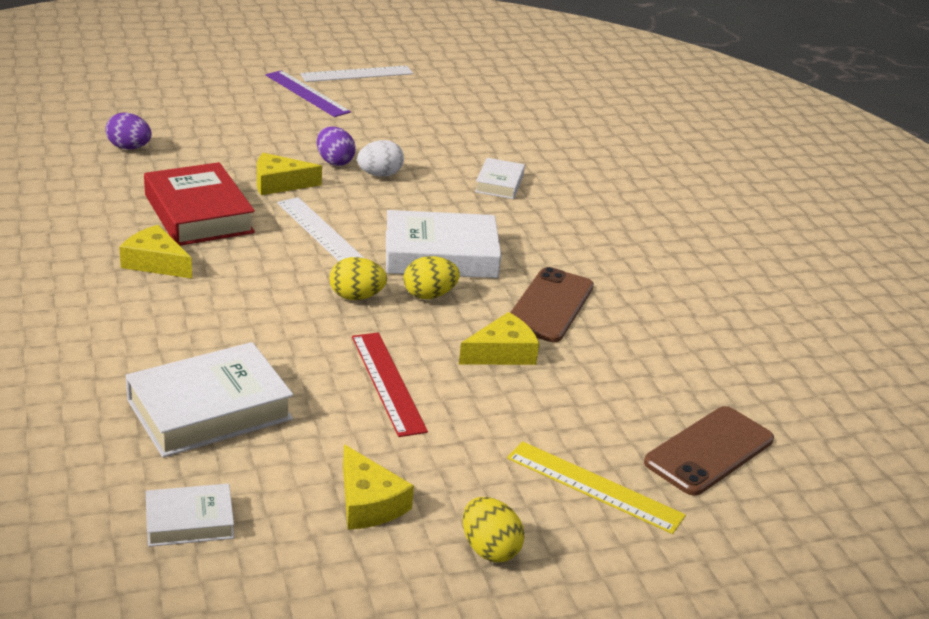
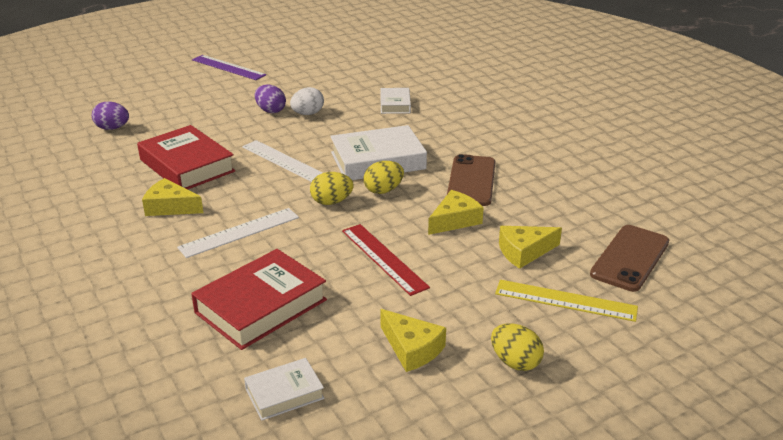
camera: 10 degrees left, 0 degrees up
white book [125,342,293,458] -> red book [191,249,327,350]
yellow cheese [257,153,322,195] -> yellow cheese moved to [499,226,562,269]
white ruler [300,66,413,82] -> white ruler moved to [177,208,299,258]

